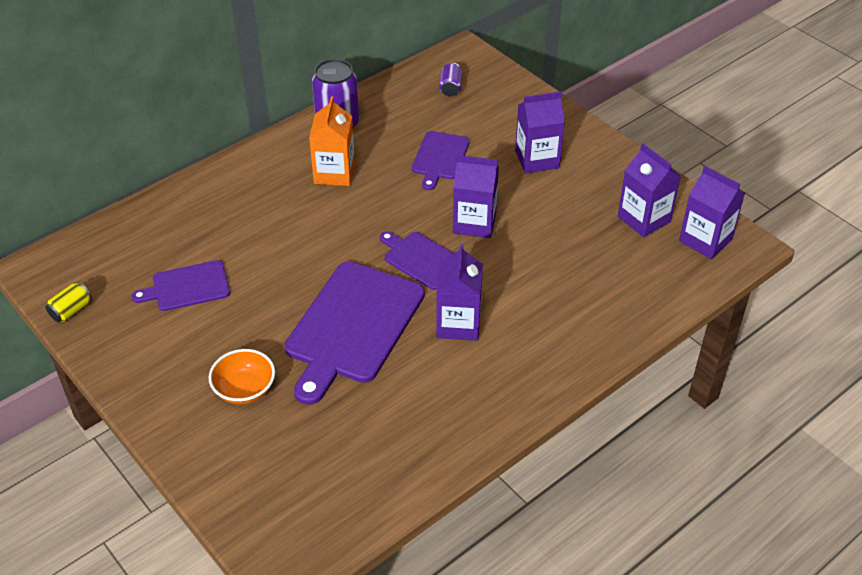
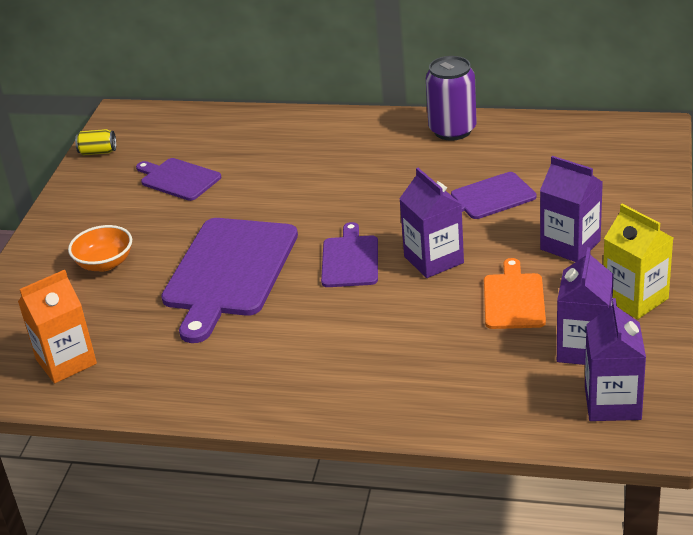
camera: 55 degrees right, 10 degrees down
purple cutting board [284,261,425,405] -> purple cutting board turned 60 degrees counterclockwise [161,218,298,343]
orange carton [309,96,355,186] -> orange carton moved to [18,270,97,383]
purple carton [436,244,483,341] -> none
purple can [439,62,462,96] -> none
none -> orange cutting board [484,258,546,329]
none -> yellow carton [603,204,673,319]

